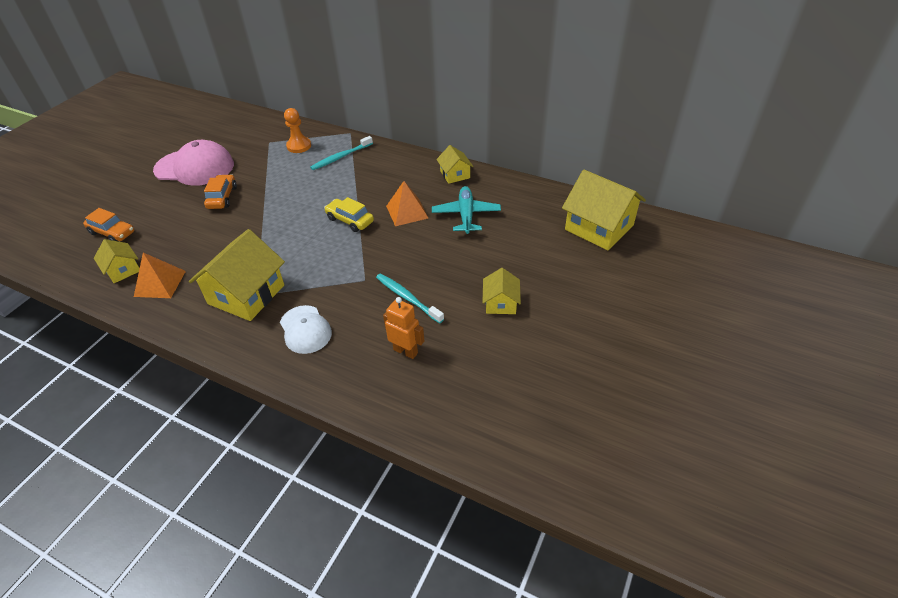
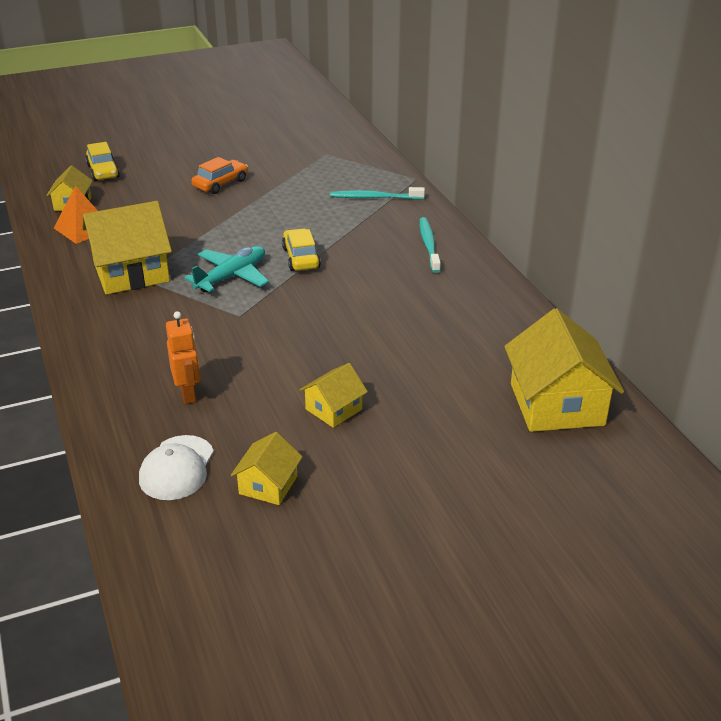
camera: 40 degrees right, 10 degrees down
orange car [83,208,134,242] -> yellow car [85,142,120,181]
pink cap [153,140,234,186] -> none
white cap [280,305,332,354] -> white cap moved to [139,435,214,500]
orange pawn [284,108,311,153] -> none
turquoise toothbrush [376,273,444,323] -> turquoise toothbrush moved to [419,217,441,273]
orange pyramid [386,181,428,226] -> none
turquoise plane [432,186,501,234] -> turquoise plane moved to [184,246,269,292]
yellow house [436,145,473,184] -> yellow house moved to [231,432,303,505]

